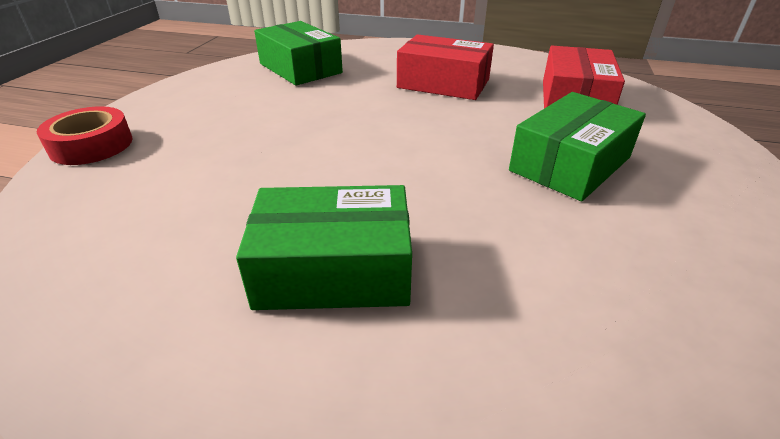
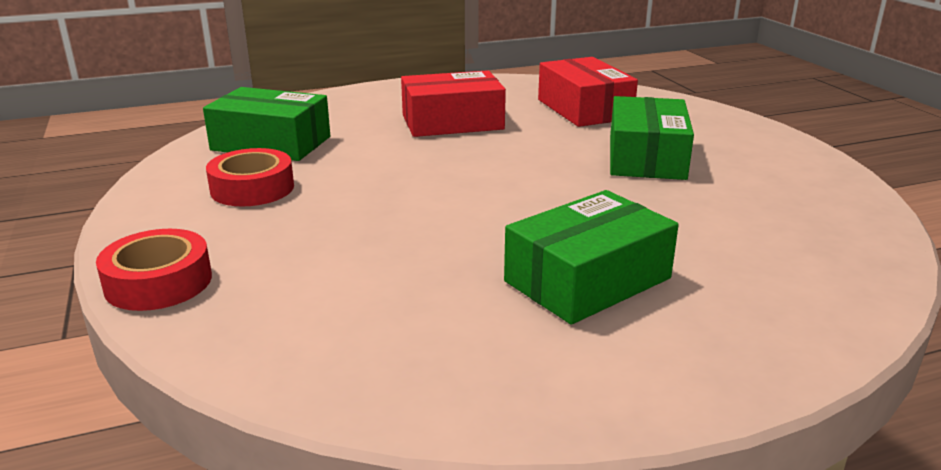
camera: 35 degrees left, 10 degrees down
none -> red tape [206,148,294,207]

